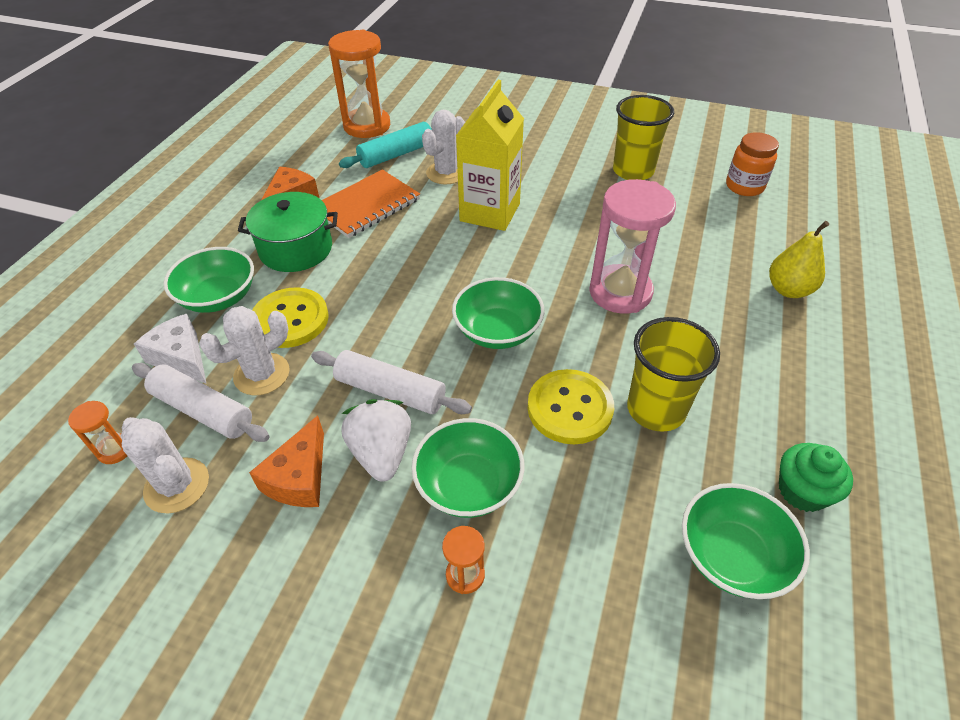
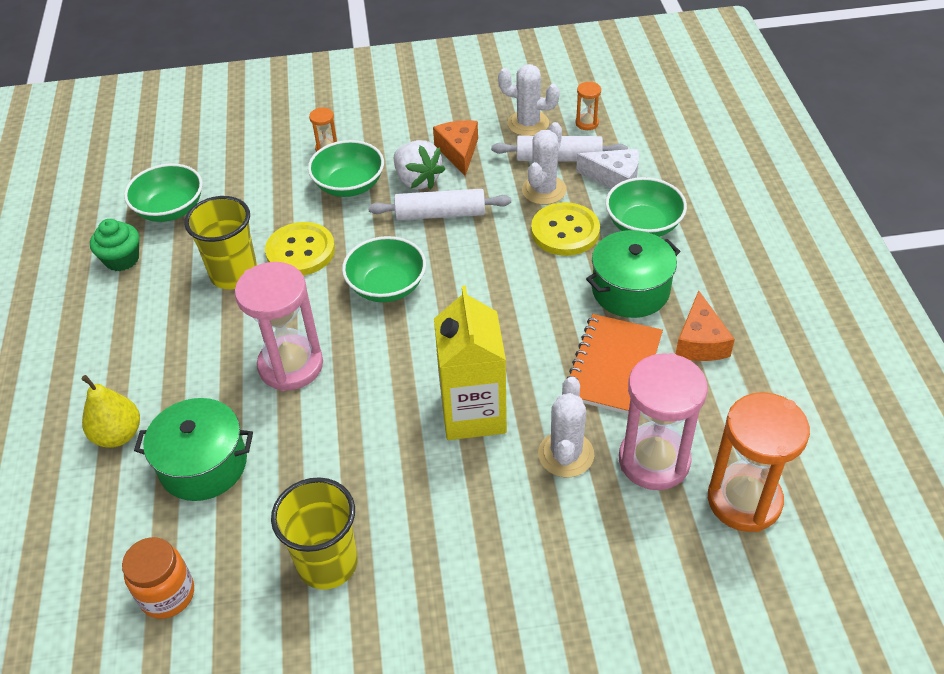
camera: 155 degrees right, 0 degrees up
turquoise rolling pin [339,122,432,168] -> pink hourglass [619,353,708,490]
none -> green pot [134,398,253,501]

